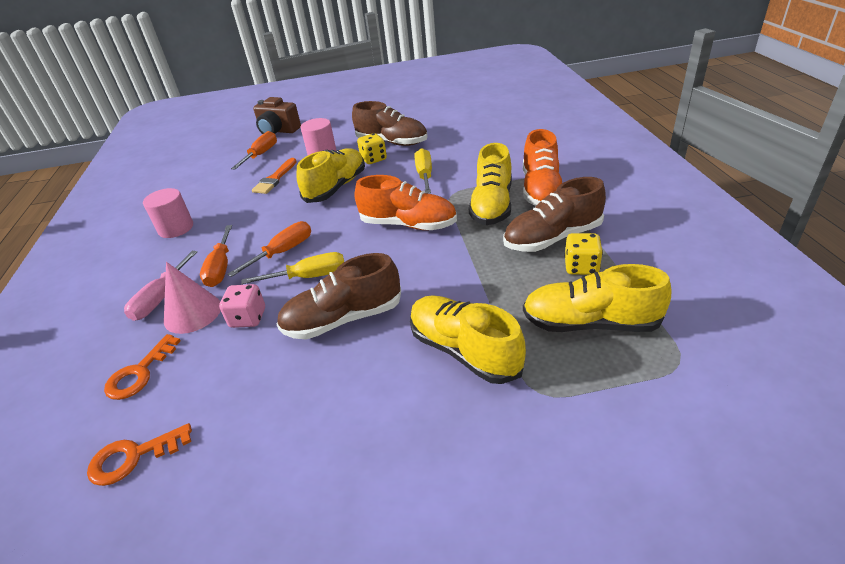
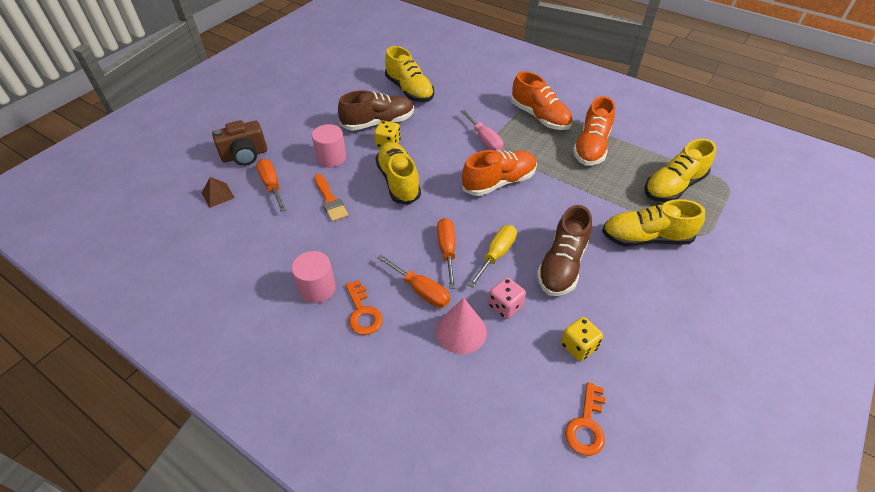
camera: 50 degrees left, 10 degrees up
orange key [104,334,181,400] -> orange key moved to [345,280,383,335]
pink screwdriver [124,251,197,321] -> pink screwdriver moved to [461,110,503,151]
yellow screwdriver [415,148,432,194] -> none
yellow shoe [469,143,512,225] -> yellow shoe moved to [385,46,434,102]
brown shoe [503,177,606,252] -> orange shoe [573,96,615,165]
yellow dice [564,233,603,275] -> yellow dice moved to [561,317,603,361]
none -> brown pyramid [202,177,235,208]

